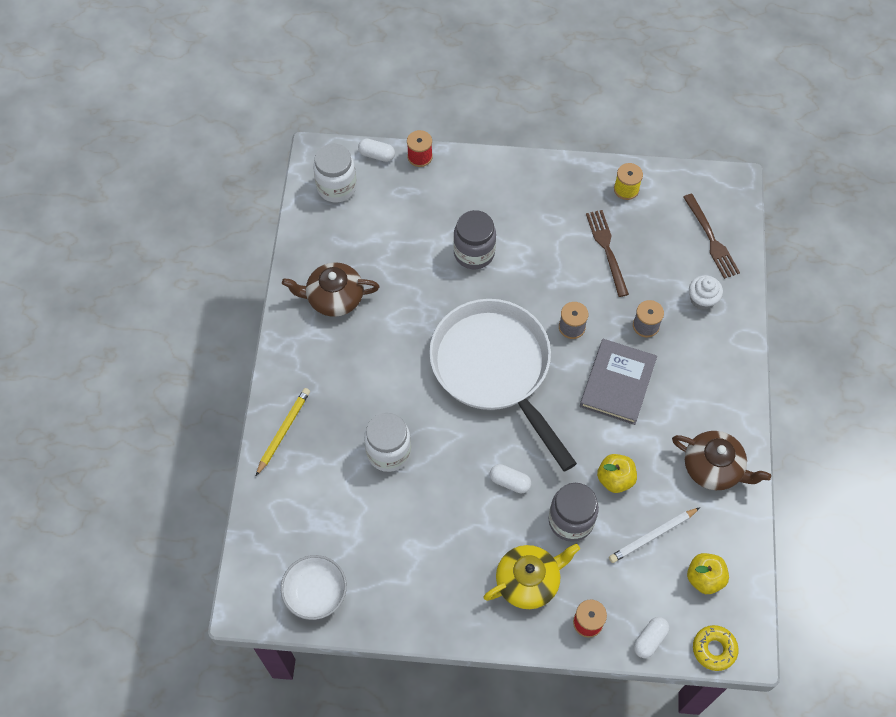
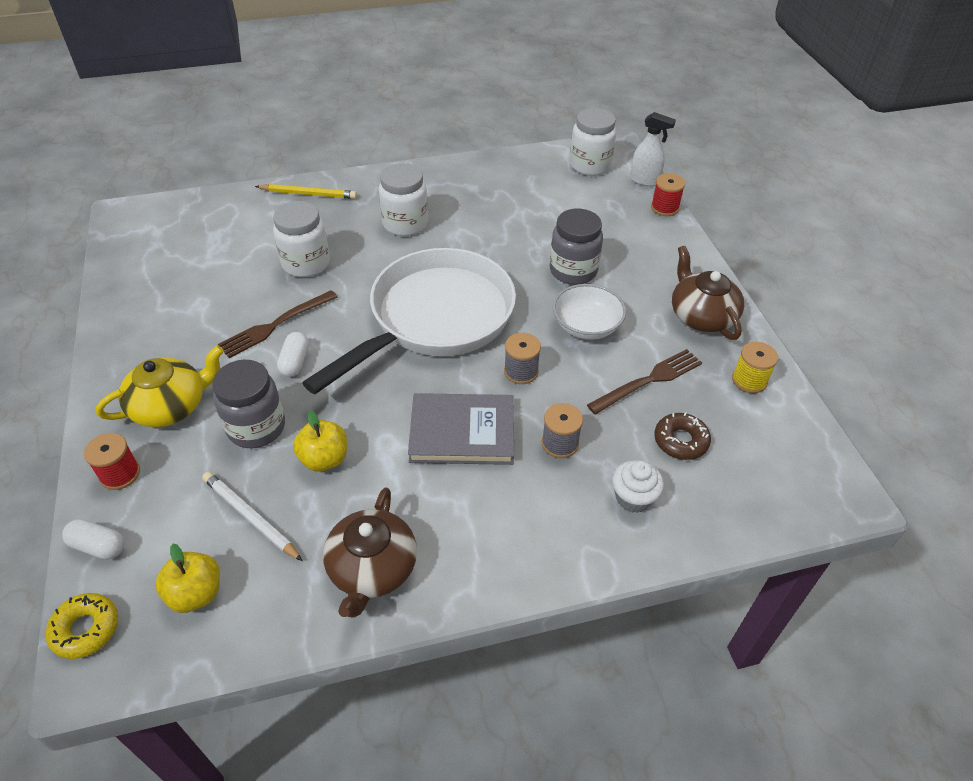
camera: 70 degrees right, 15 degrees down
white bowl [281,555,347,620] -> white bowl moved to [553,284,626,340]
brown teapot [282,262,379,317] -> brown teapot moved to [672,246,744,340]
white capsule [358,139,395,162] -> white spray bottle [630,112,676,186]
yellow teapot [484,544,580,609] -> yellow teapot turned 75 degrees counterclockwise [96,345,224,427]
brown fork [683,194,740,279] -> brown fork moved to [218,290,338,358]
none -> white jar [379,163,428,236]
none -> brown donut [654,412,711,460]

